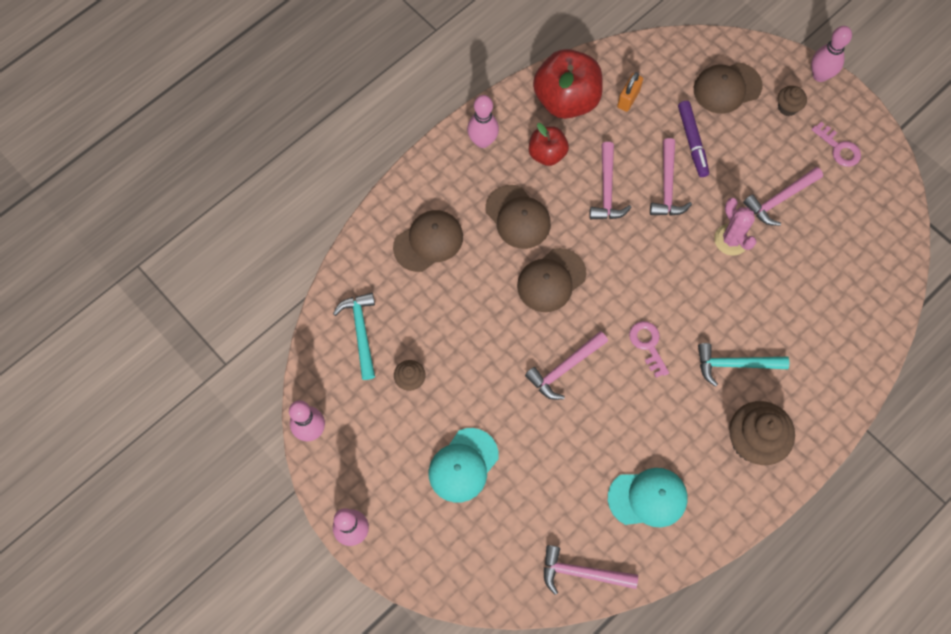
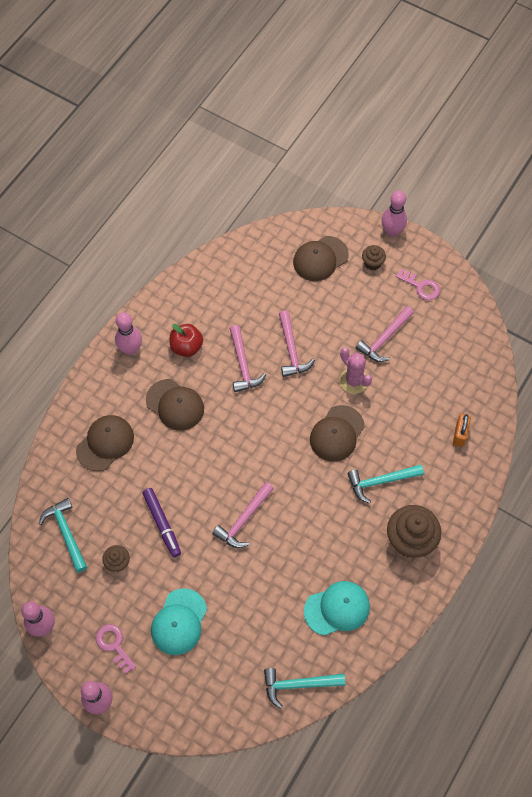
camera: 15 degrees left, 5 degrees down
brown cap [517,248,586,312] -> brown cap moved to [310,405,364,462]
red apple [533,49,603,119] -> none
pink hammer [544,545,638,595] -> turquoise hammer [264,668,345,709]
orange padlock [617,72,643,112] -> orange padlock moved to [453,414,471,447]
pink key [629,321,669,378] -> pink key moved to [96,624,136,674]
purple marker [678,101,709,177] -> purple marker moved to [142,488,181,557]

